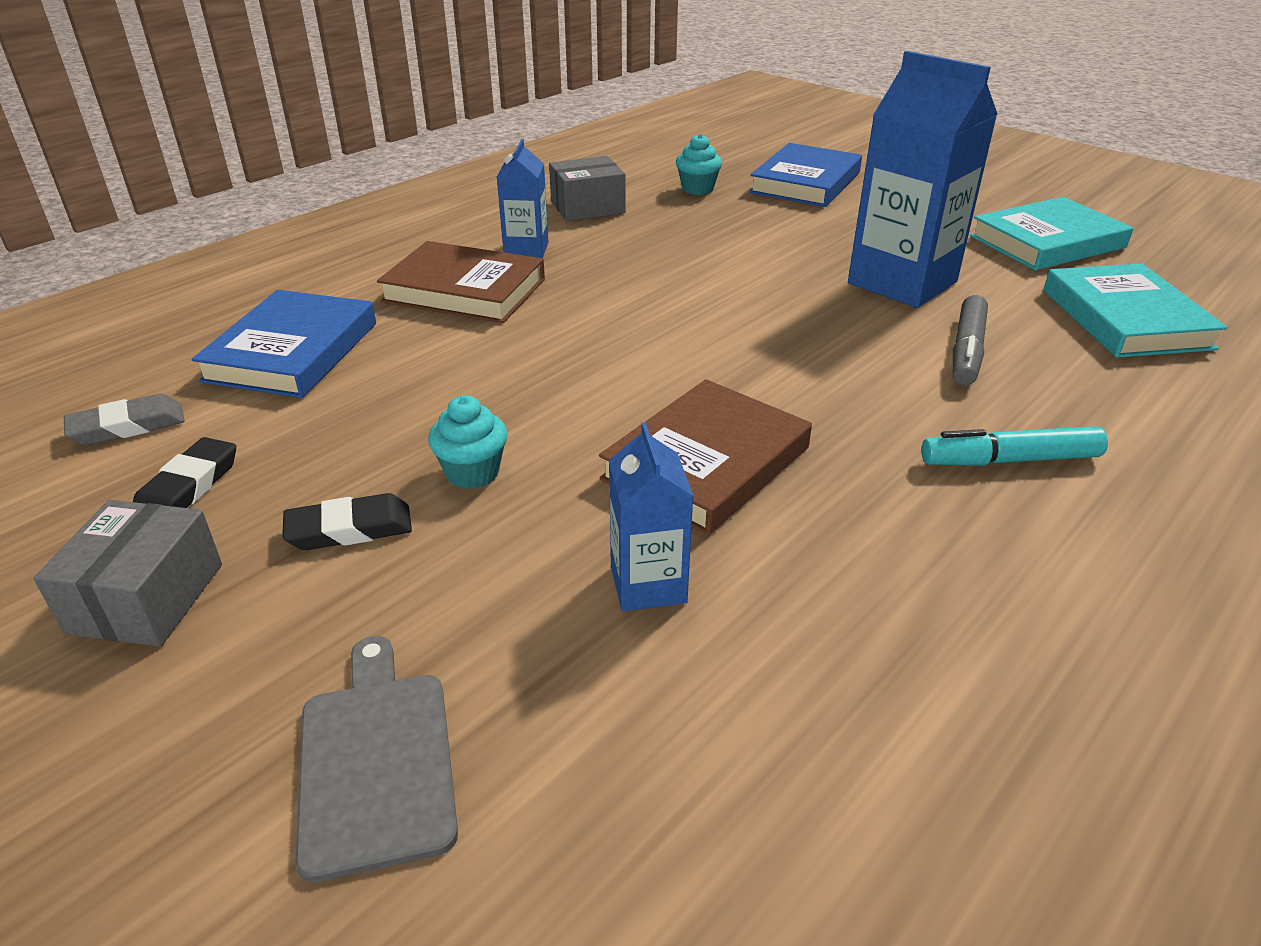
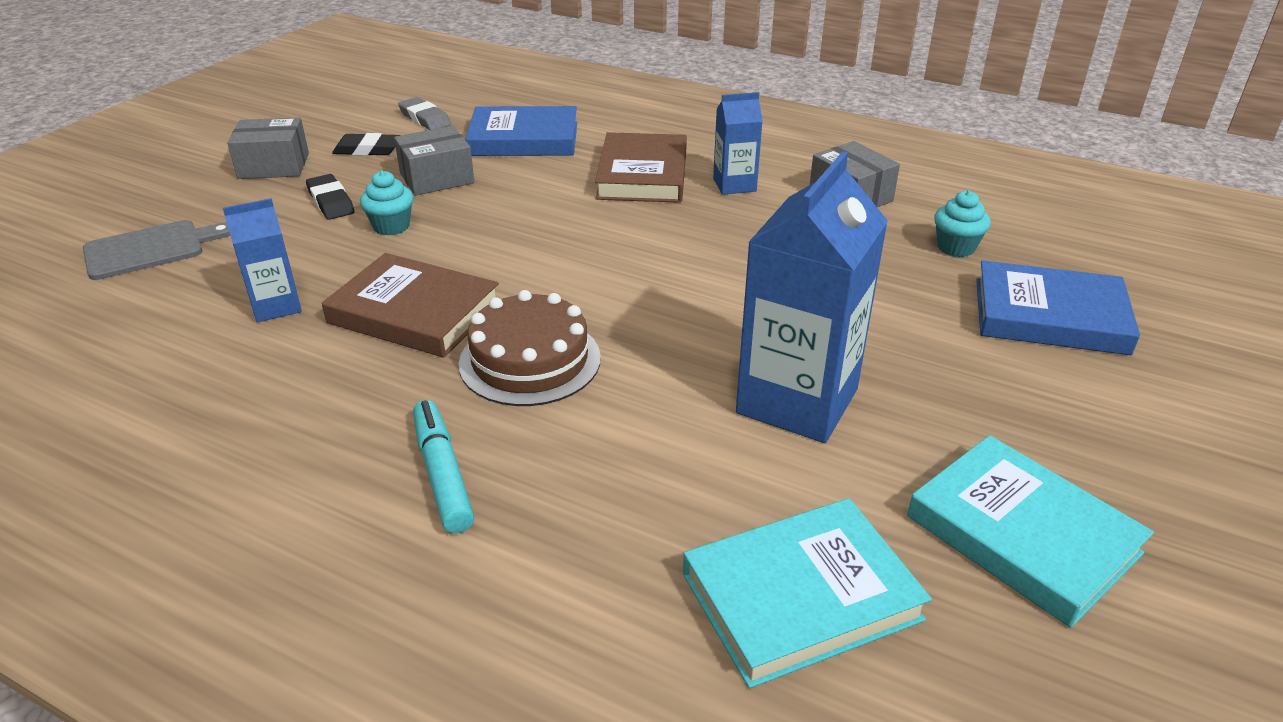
camera: 75 degrees right, 0 degrees up
grey marker [953,295,988,386] -> none
none -> grey box [394,126,474,196]
none -> brown cake [459,290,601,406]

